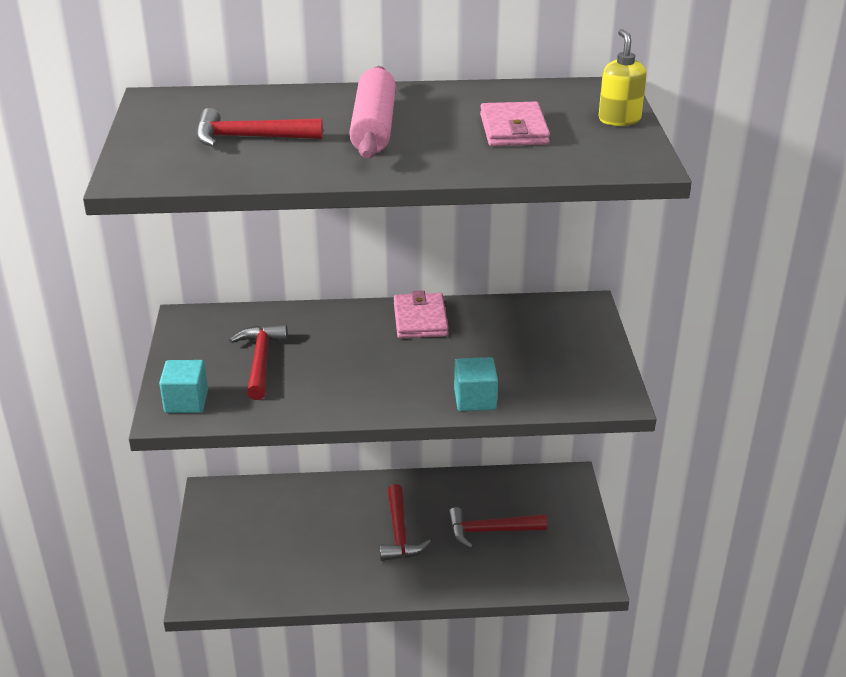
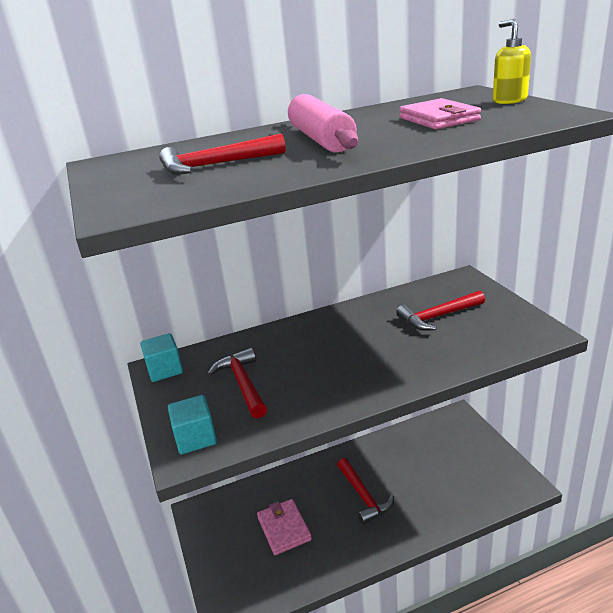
camera: 15 degrees left, 5 degrees down
pink wallet [394,290,449,338] -> pink wallet moved to [257,499,312,555]
red hammer [448,507,547,549] -> red hammer moved to [396,290,485,331]
turquoise cube [454,357,498,411] -> turquoise cube moved to [140,333,183,382]

